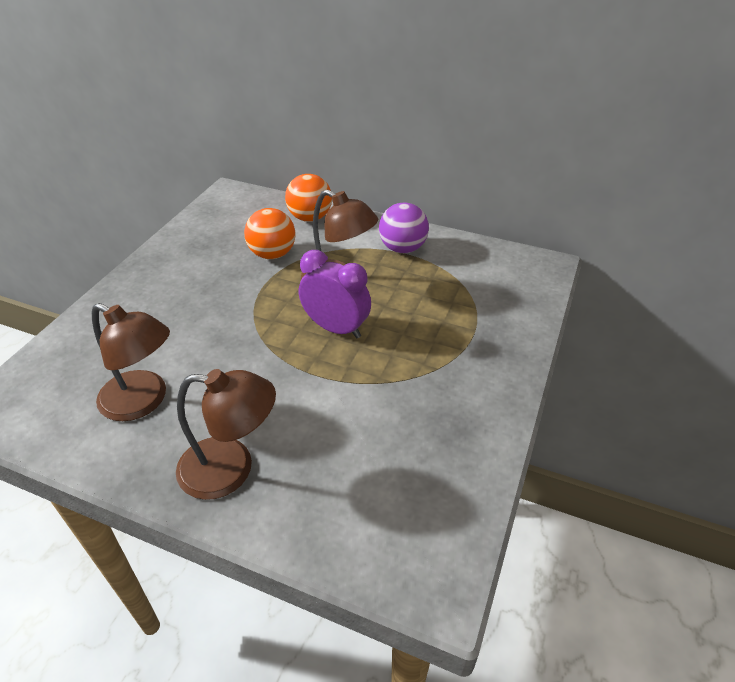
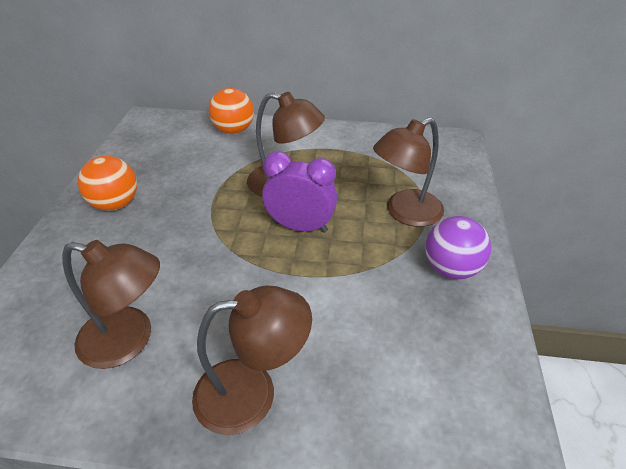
camera: 15 degrees left, 0 degrees up
orange ball [244,208,295,259] -> orange ball moved to [78,156,137,211]
purple ball [379,203,429,253] -> purple ball moved to [425,216,491,279]
none -> brown lamp [373,118,444,227]

